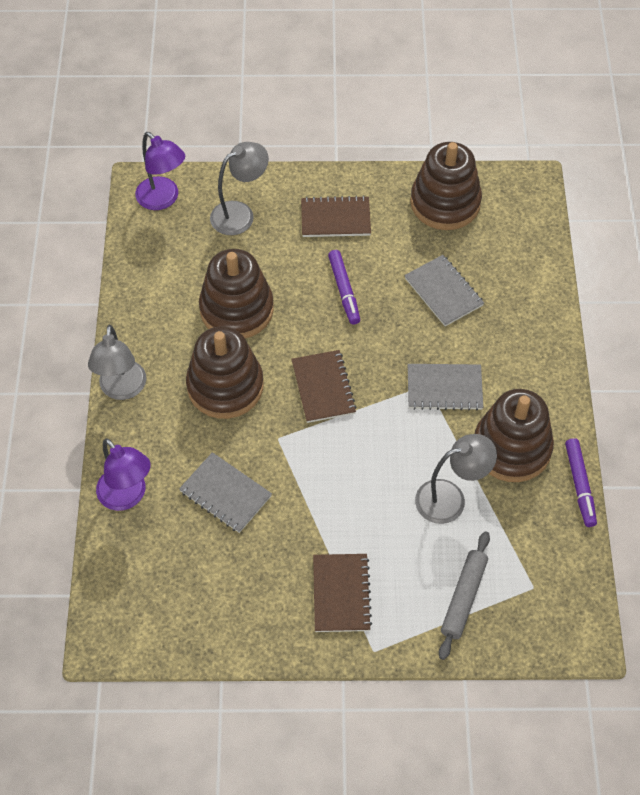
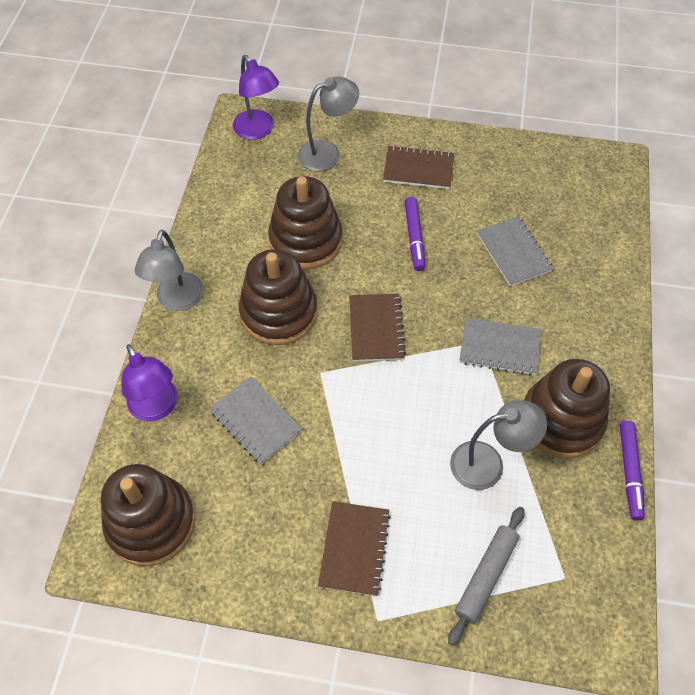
camera: 10 degrees right, 0 degrees up
brown stacking toy [410,142,482,230] -> brown stacking toy moved to [101,464,196,566]

